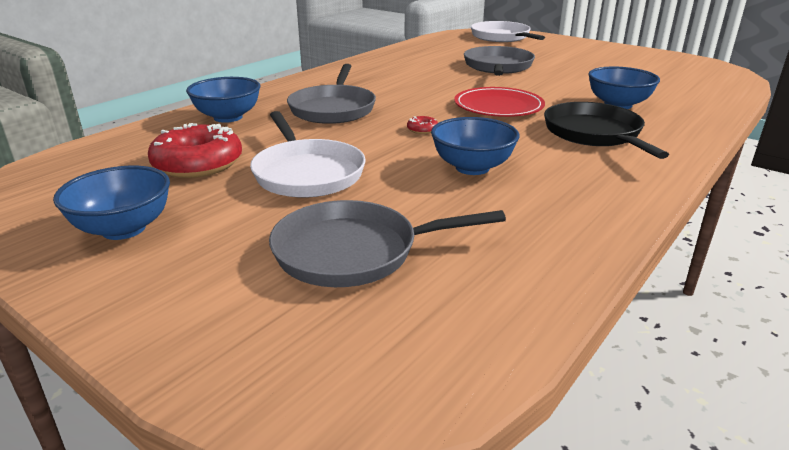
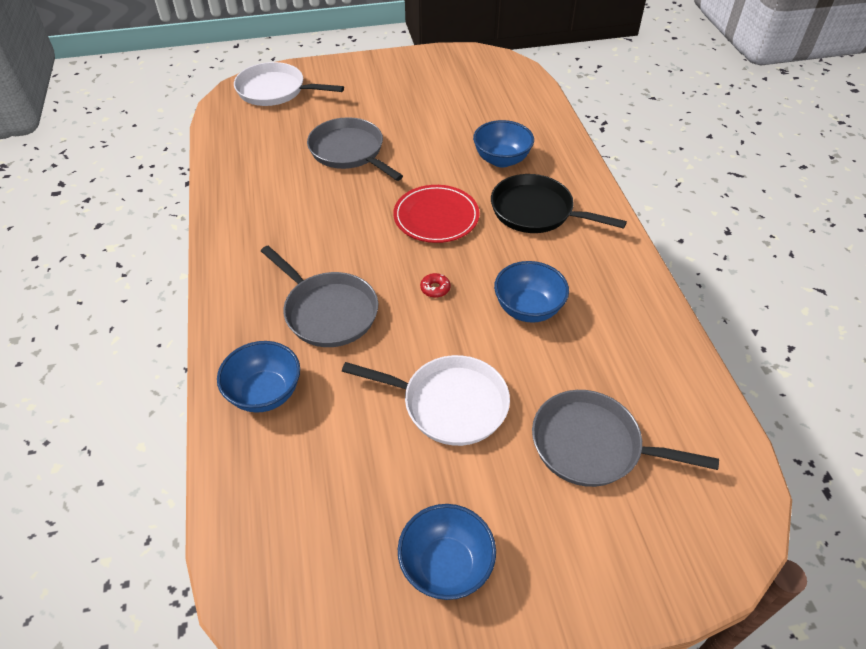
camera: 50 degrees left, 20 degrees up
red donut [148,123,242,178] -> none
grey pan [269,200,506,287] -> grey pan turned 75 degrees clockwise [532,390,719,487]

